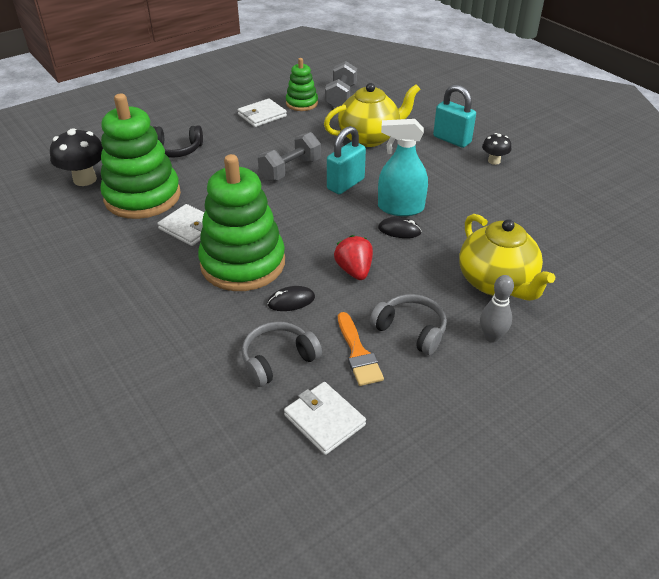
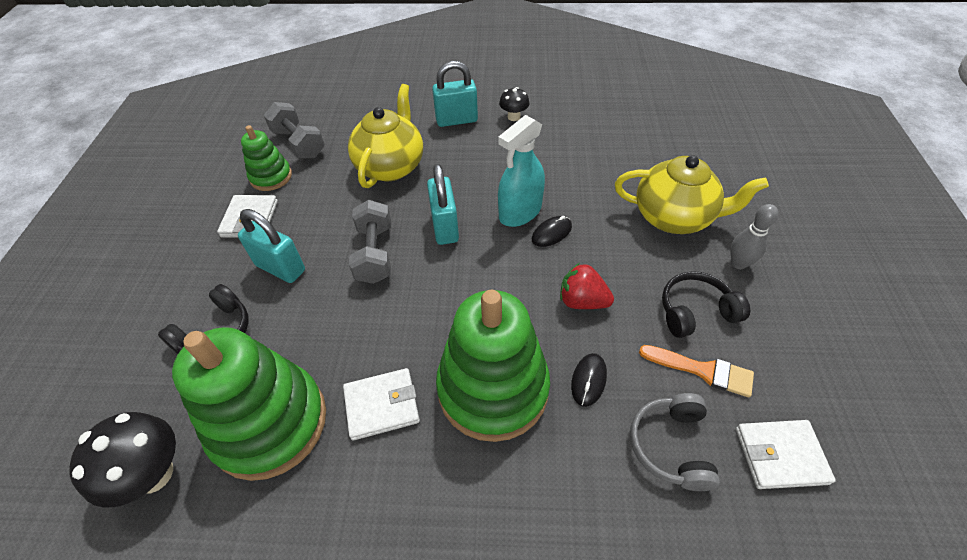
camera: 50 degrees left, 10 degrees up
grey headphones [370,294,447,355] -> black headphones [662,271,750,338]
none -> turquoise padlock [238,209,305,283]

